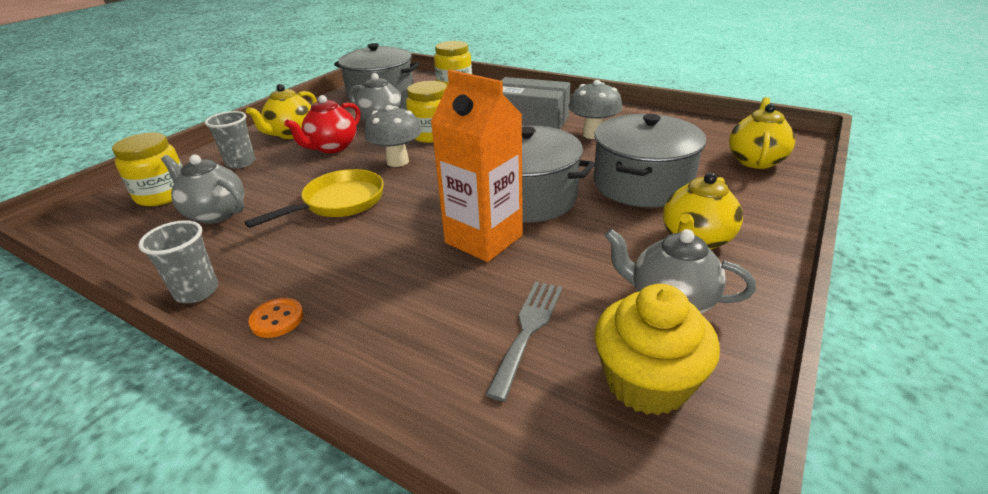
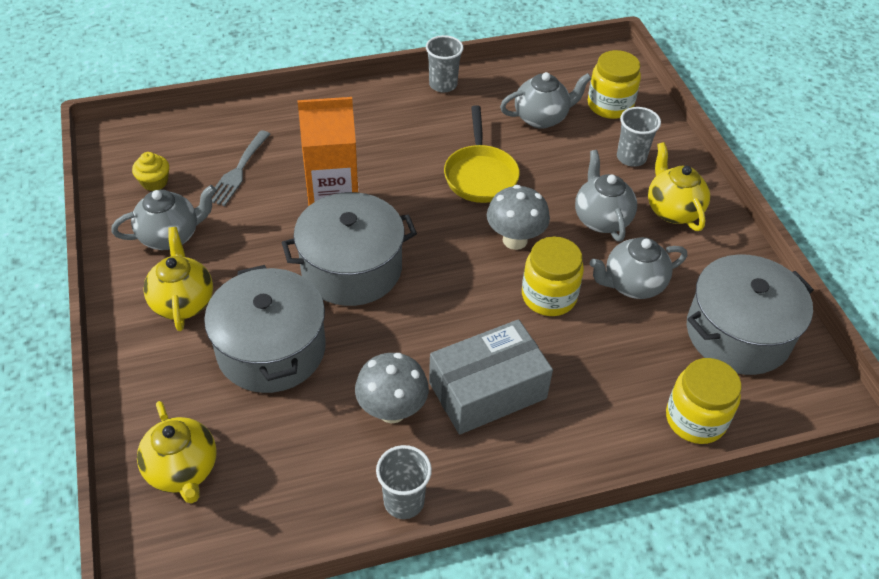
camera: 130 degrees right, 15 degrees up
orange button [248,298,304,338] -> none
red teapot [284,95,361,153] -> grey teapot [575,150,637,242]
grey fork [486,282,562,401] -> grey fork turned 45 degrees clockwise [212,130,270,206]
yellow cupcake [595,284,720,415] -> yellow cupcake [132,152,169,191], size x0.53
none -> grey cup [376,445,432,519]

